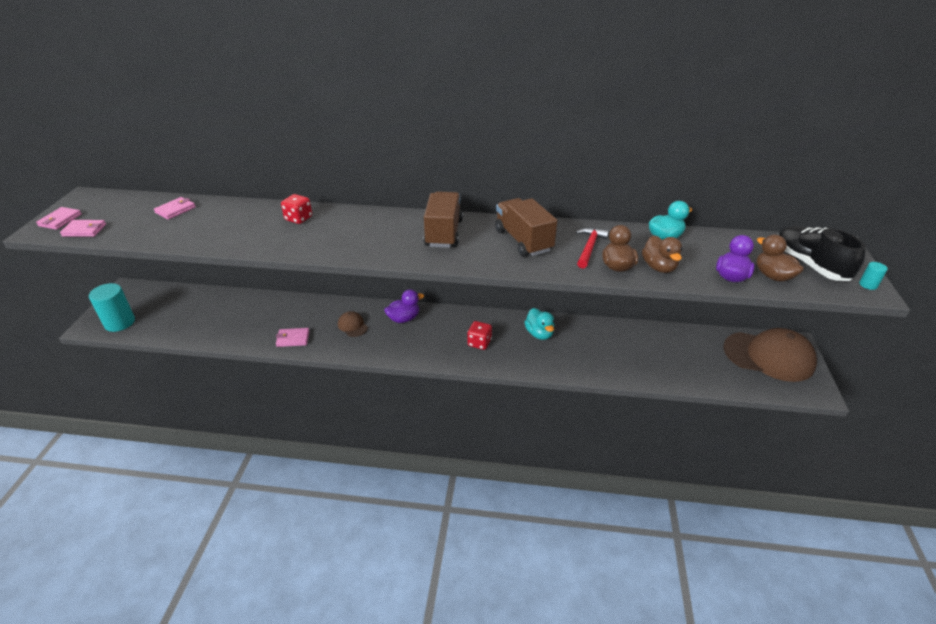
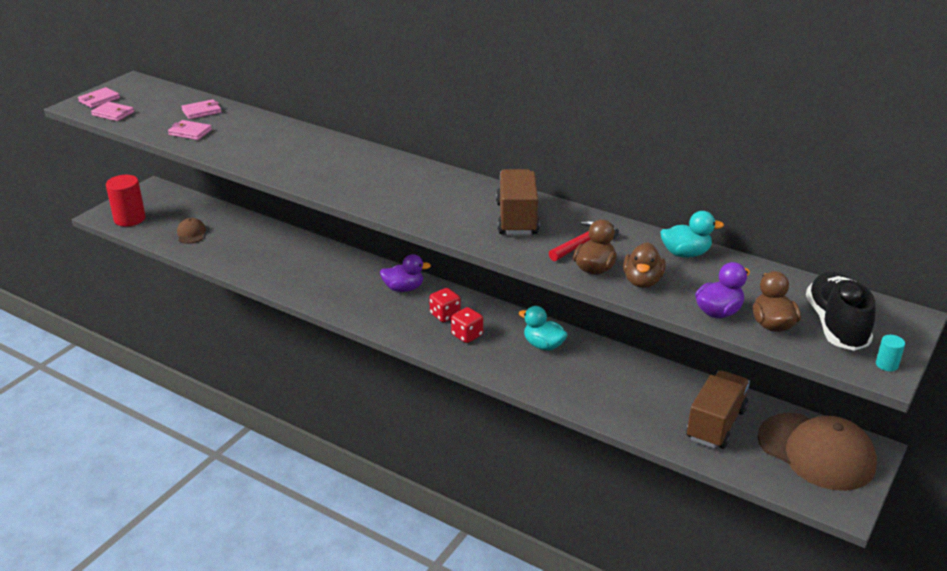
camera: 25 degrees right, 5 degrees down
turquoise cylinder [89,283,135,332] -> red cylinder [106,175,145,226]
pink wallet [276,328,310,347] -> pink wallet moved to [168,120,212,140]
red dice [281,194,312,224] -> red dice moved to [429,288,461,322]
brown cap [338,311,368,337] -> brown cap moved to [177,218,206,244]
brown truck [424,191,463,248] -> brown truck moved to [686,370,750,449]
turquoise duck [525,308,554,340] -> turquoise duck turned 120 degrees clockwise [519,306,568,351]

